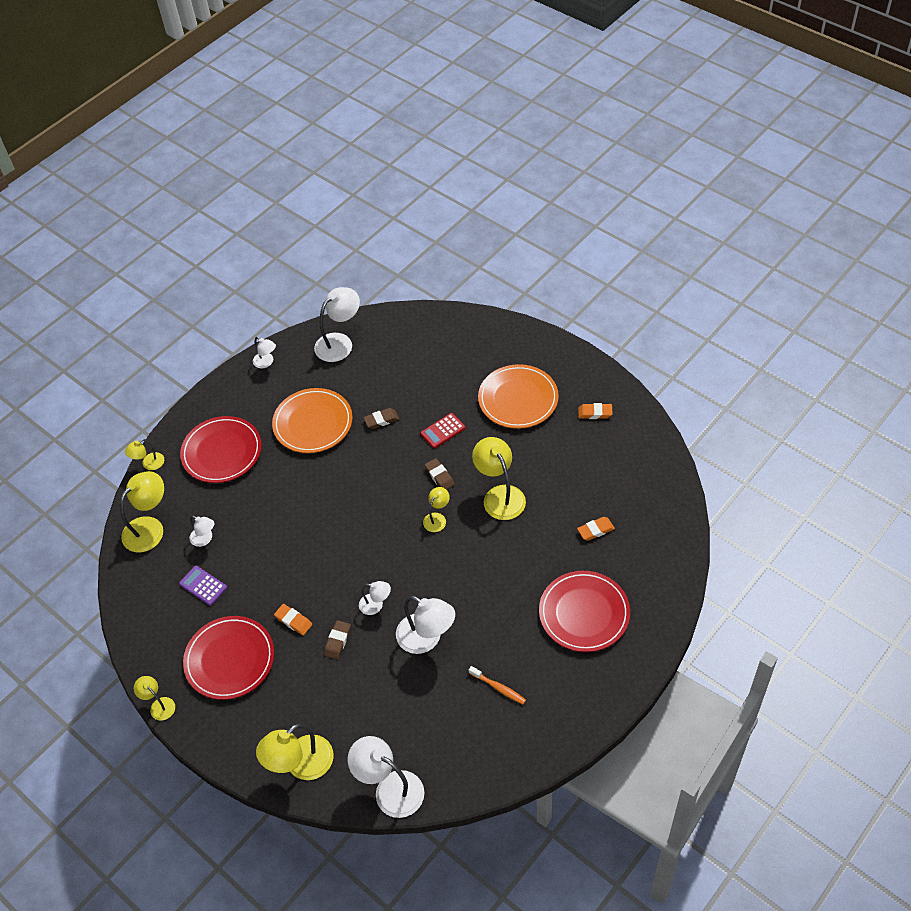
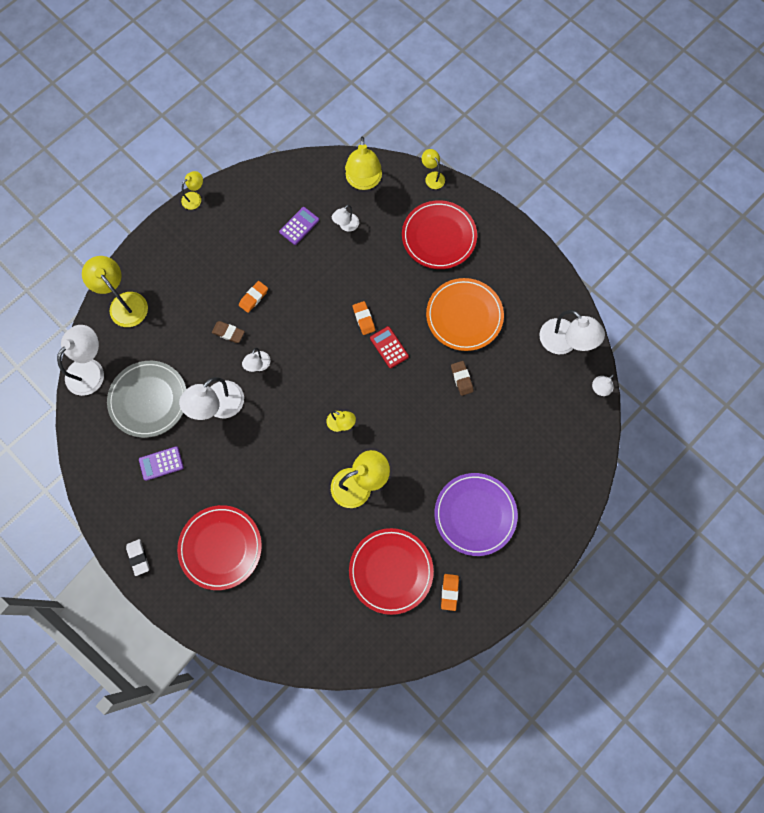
camera: 90 degrees right, 20 degrees up
yellow lamp [120,471,164,552] -> yellow lamp turned 45 degrees clockwise [345,137,382,190]
red plate [183,616,274,700] -> red plate moved to [349,528,434,615]
white lamp [253,337,276,368] -> white lamp moved to [592,374,614,396]
red calculator [420,413,466,449] -> red calculator moved to [370,326,409,368]
brown eraser [424,458,455,490] -> none
orange toothbrush [469,666,526,704] -> purple calculator [139,446,184,481]
orange plate [478,364,559,429] -> purple plate [434,473,518,556]
orange eraser [577,517,615,541] -> orange eraser moved to [353,301,375,335]
none -> grey plate [107,361,187,438]
none -> white eraser [126,539,149,576]

